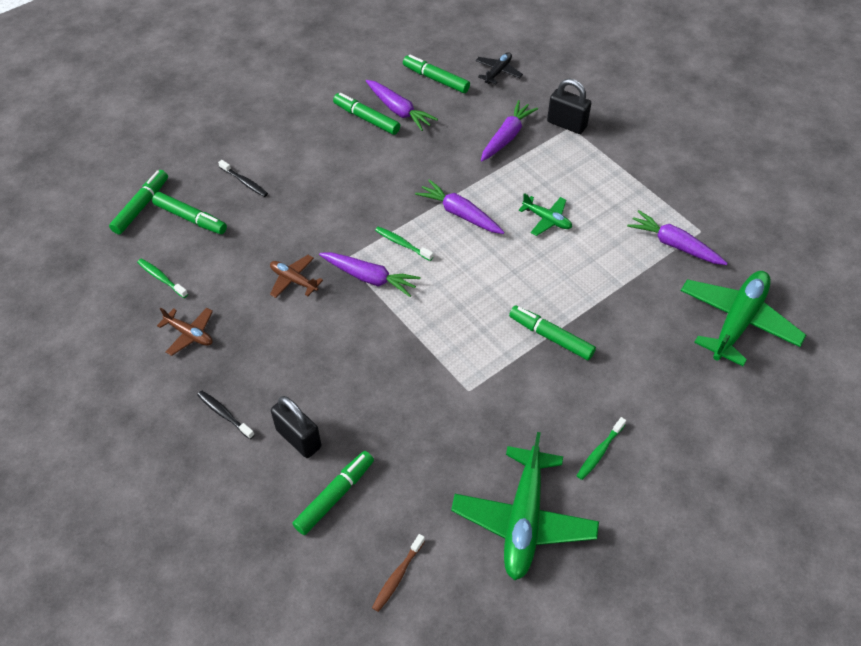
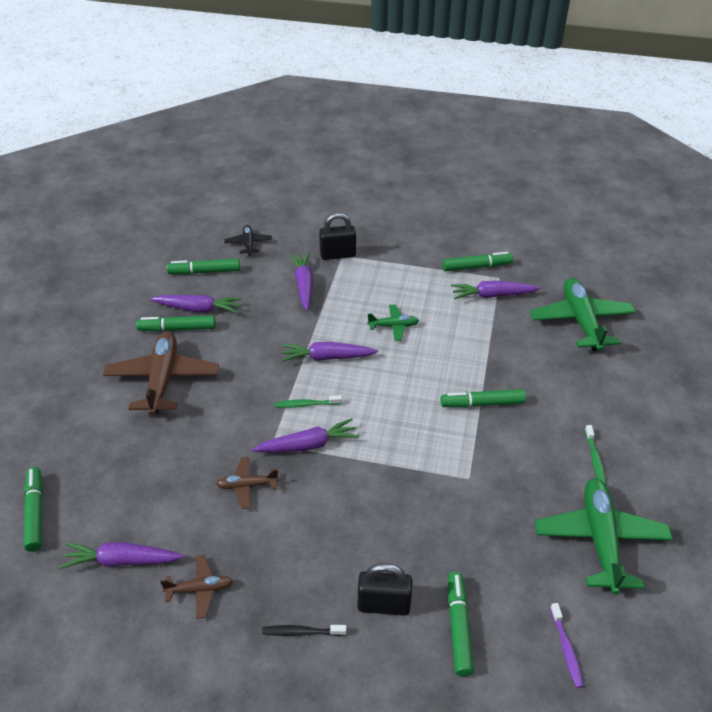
camera: 40 degrees left, 10 degrees down
green toothbrush [137,259,188,298] -> purple carrot [59,542,184,569]
green marker [152,192,227,234] -> green marker moved to [442,252,513,272]
black toothbrush [218,160,268,197] -> none
brown toothbrush [372,534,425,612] -> purple toothbrush [550,603,584,688]
green plane [451,432,599,580] -> green plane turned 150 degrees counterclockwise [535,478,673,595]
none -> brown plane [103,331,219,416]

